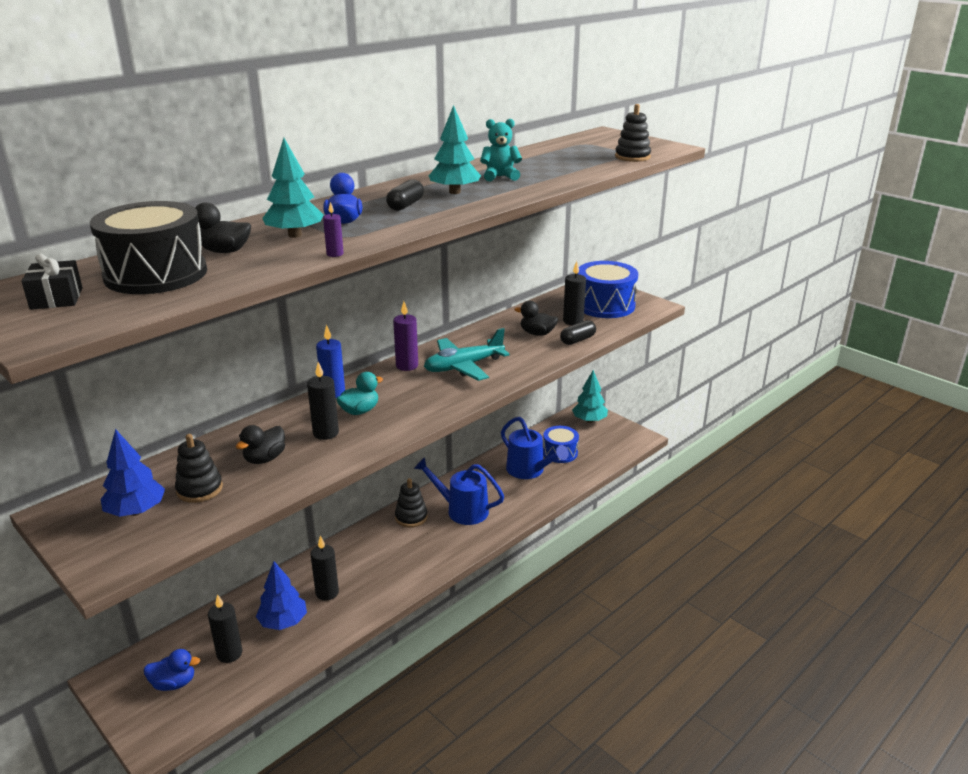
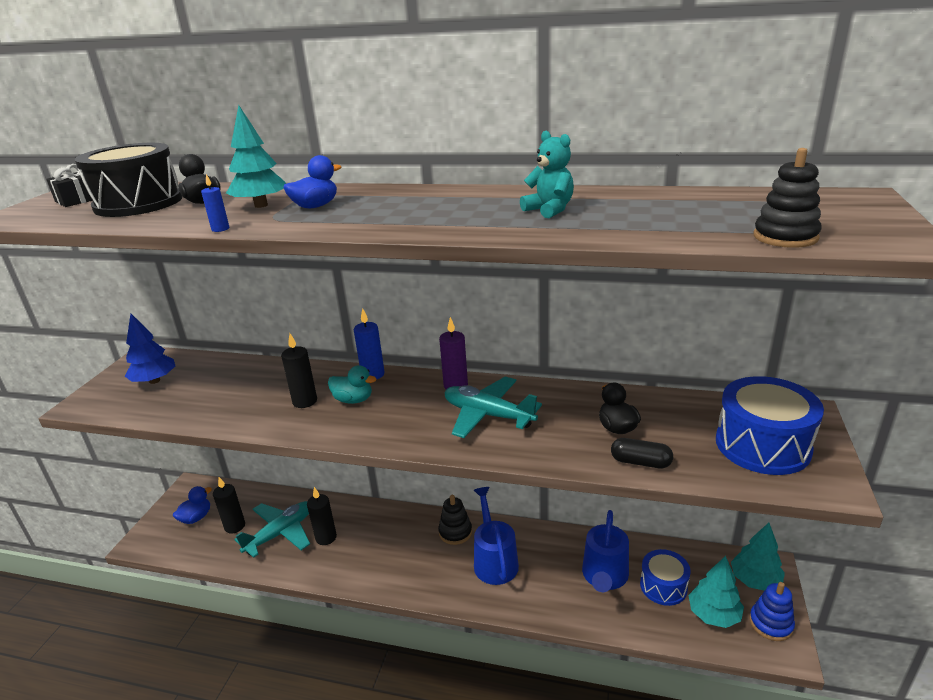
camera: 60 degrees right, 0 degrees up
blue duck [144,649,200,691] -> blue duck turned 105 degrees counterclockwise [173,486,212,524]
black stacking toy [175,434,223,503] -> none
black duck [236,425,285,464] -> none
blue tree [256,561,307,630] -> turquoise plane [234,501,310,558]
purple candle [323,202,344,257] -> blue candle [201,174,229,232]
black capsule [386,179,424,211] -> none
turquoise tree [429,105,481,194] -> turquoise tree moved to [688,556,744,628]
black candle [563,261,586,325] -> none
none -> blue stacking toy [750,582,795,641]

